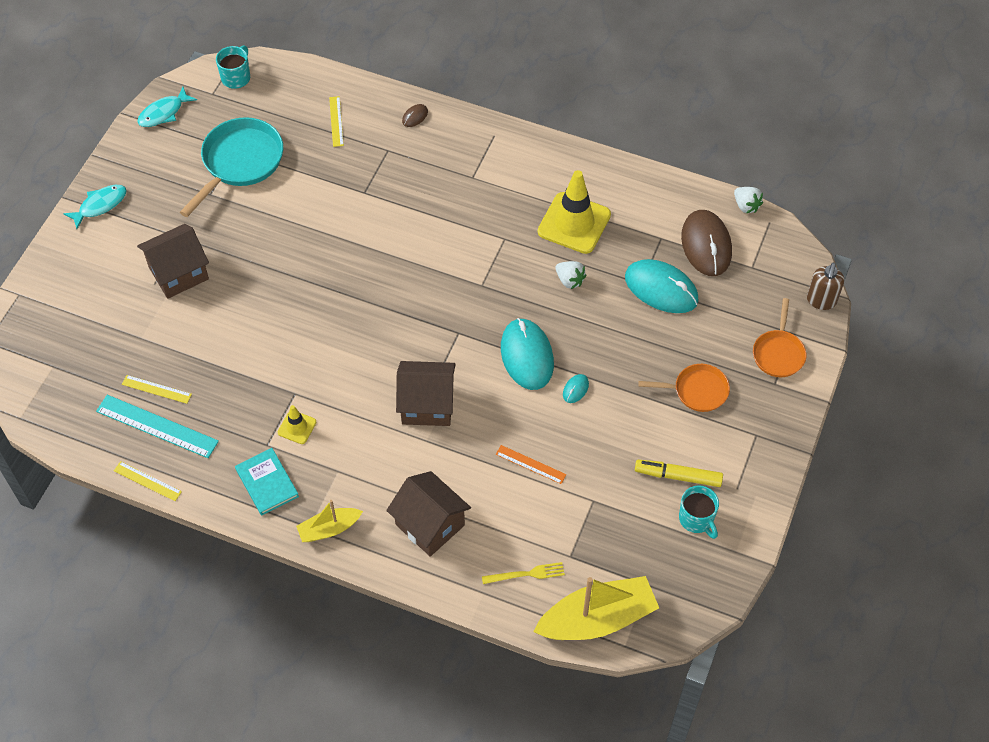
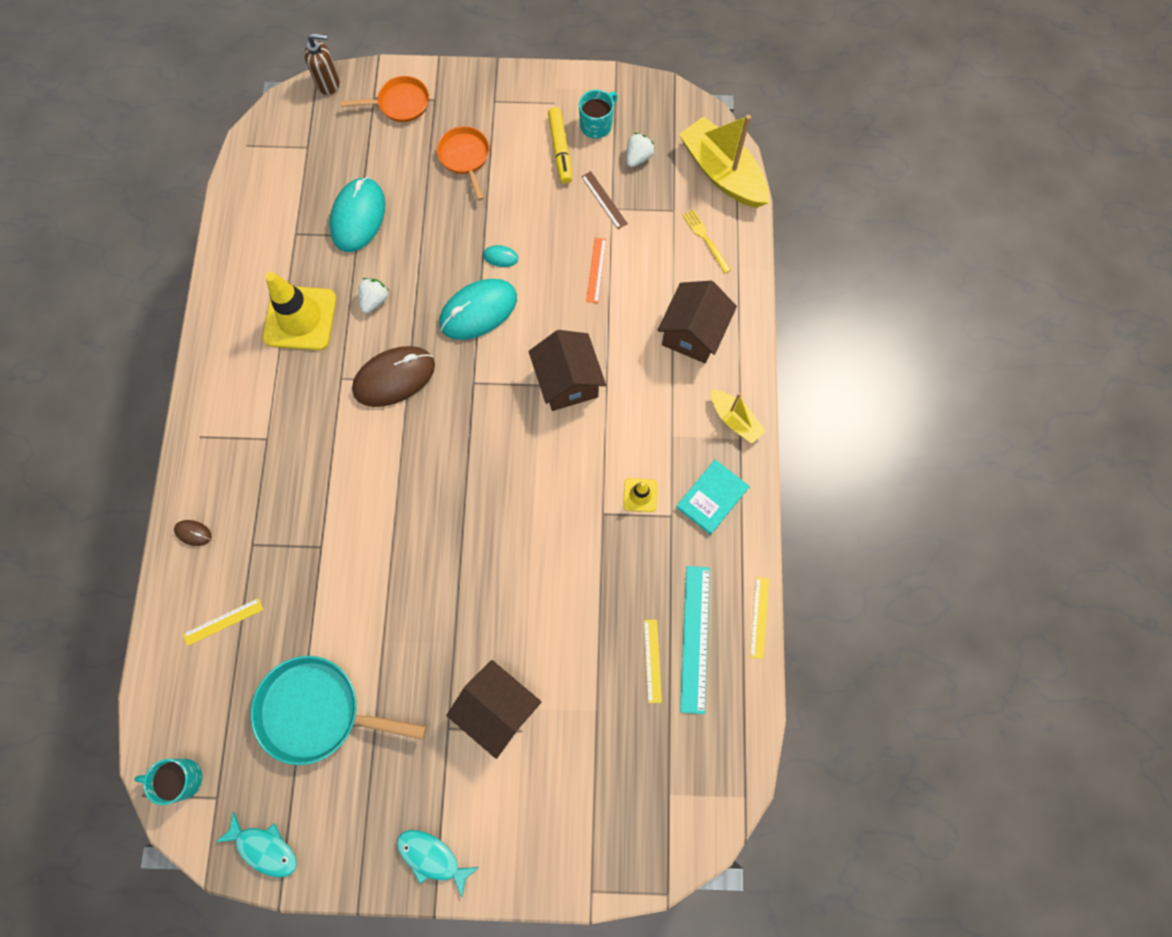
camera: 110 degrees left, 15 degrees up
brown mouse [681,210,732,276] -> brown mouse moved to [352,346,435,407]
white strawberry [734,187,763,213] -> white strawberry moved to [626,133,655,167]
none -> brown ruler [581,171,628,229]

